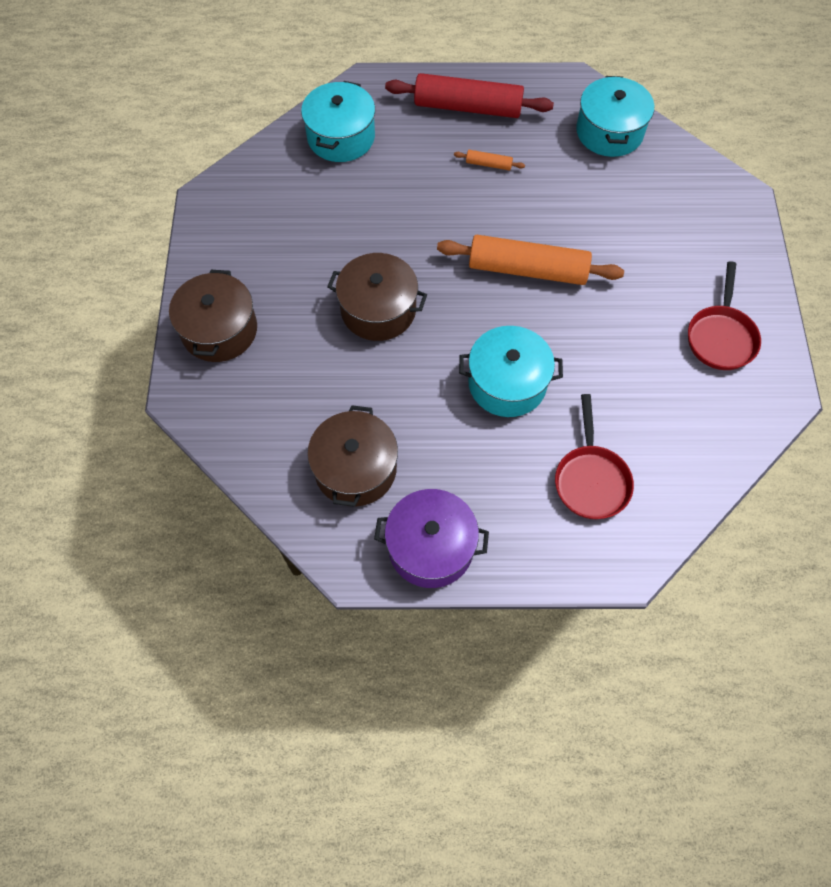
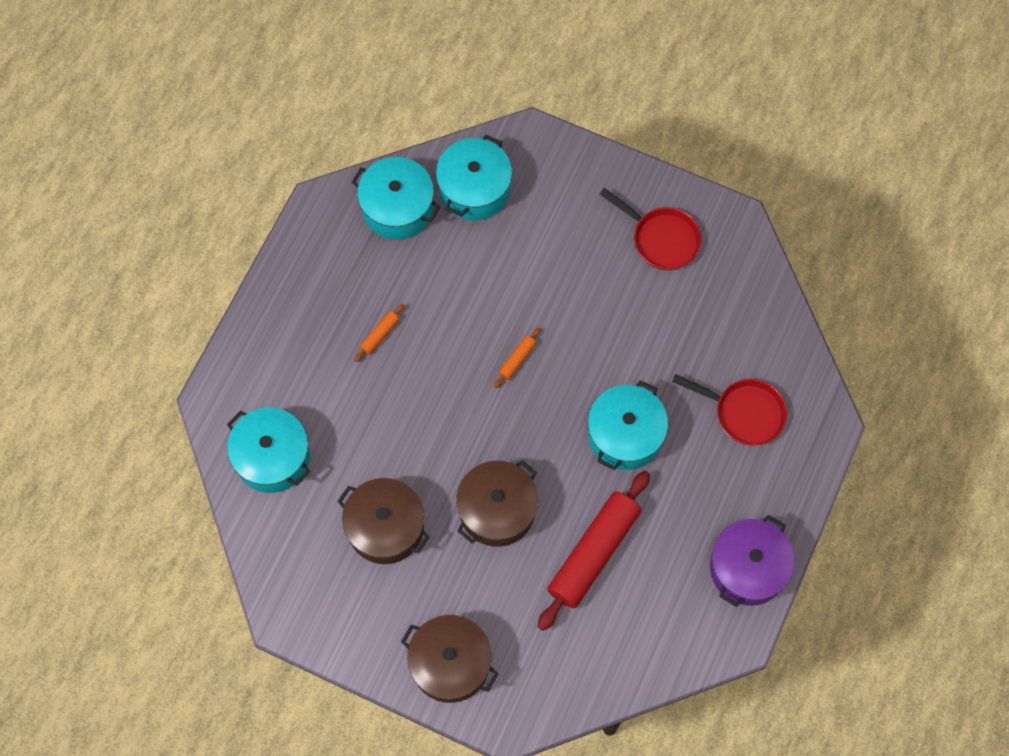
camera: 65 degrees left, 5 degrees up
brown pot [307,405,398,507] -> brown pot moved to [337,478,430,564]
red rolling pin [385,73,554,118] -> red rolling pin moved to [538,470,650,631]
orange rolling pin [437,235,624,285] -> orange rolling pin [494,328,541,388], size x0.42
none -> turquoise pot [436,135,512,220]

